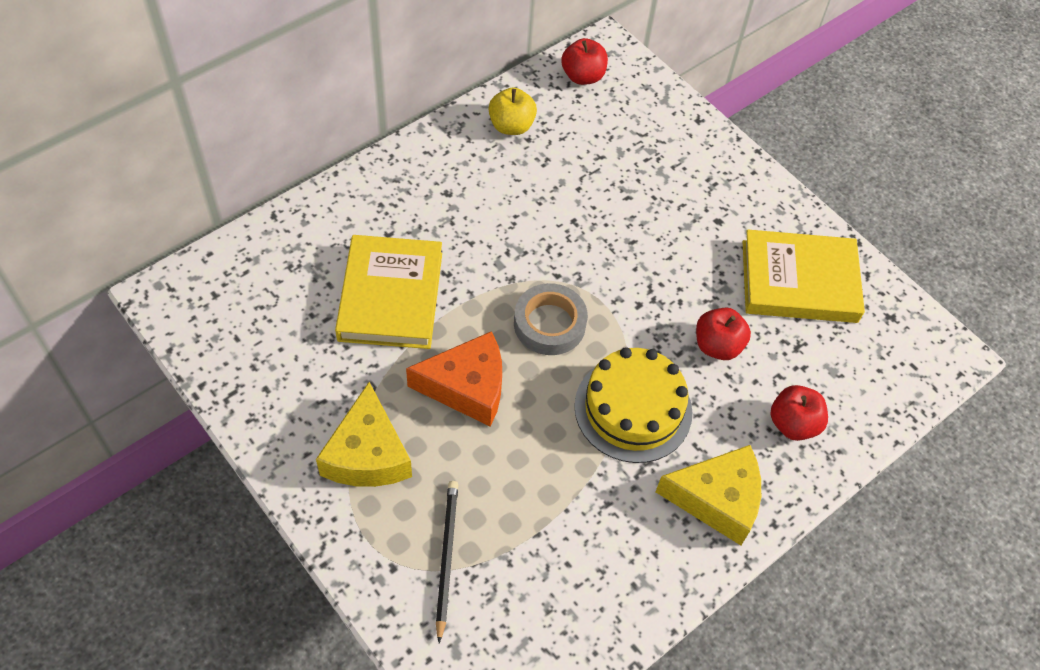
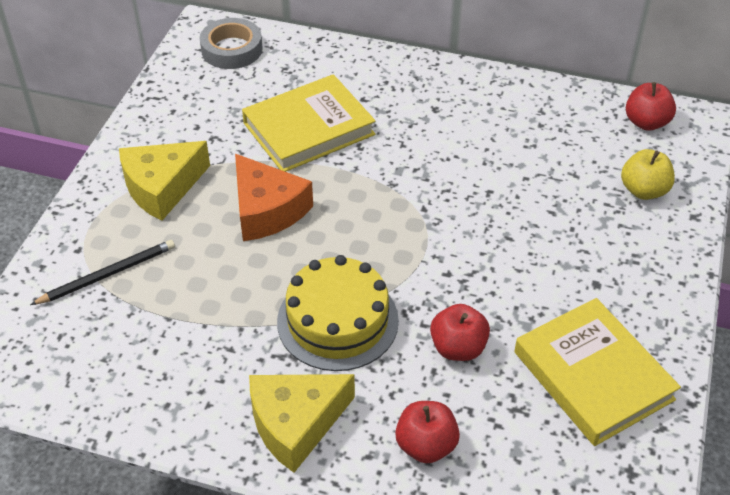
camera: 60 degrees right, 10 degrees down
yellow apple [489,88,537,135] -> yellow apple moved to [621,149,675,200]
grey tape [514,283,588,355] -> grey tape moved to [200,18,263,69]
yellow cheese [655,445,761,545] -> yellow cheese turned 90 degrees clockwise [249,374,355,473]

